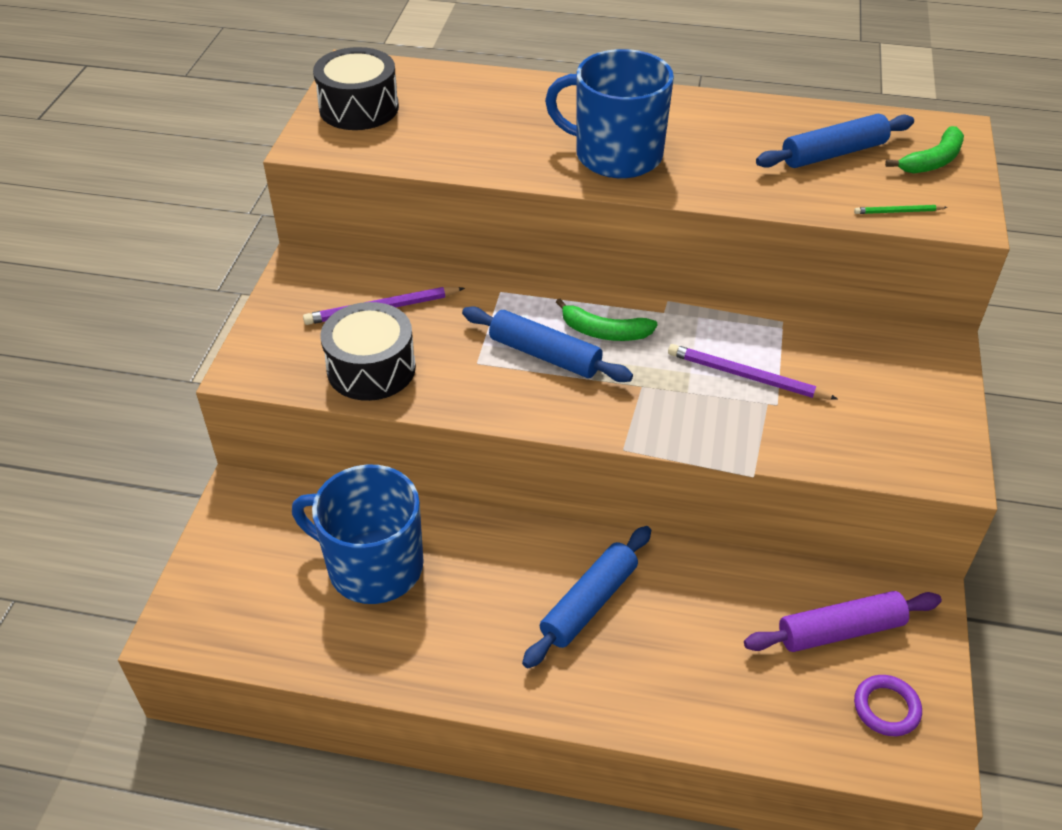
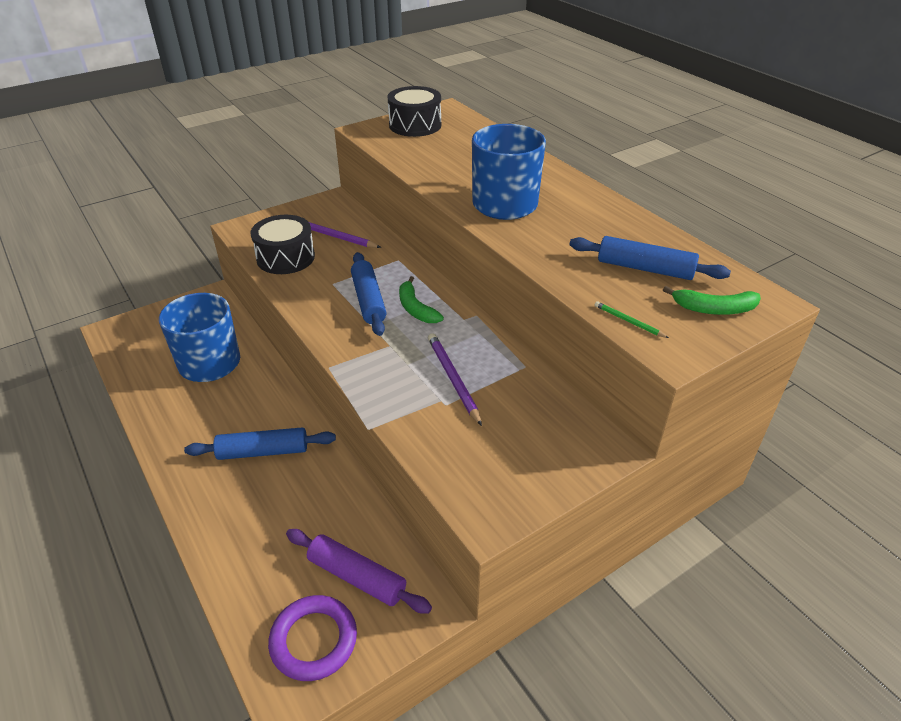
camera: 45 degrees right, 5 degrees down
purple ring [854,675,922,736] -> purple ring [268,595,357,681], size x1.57

